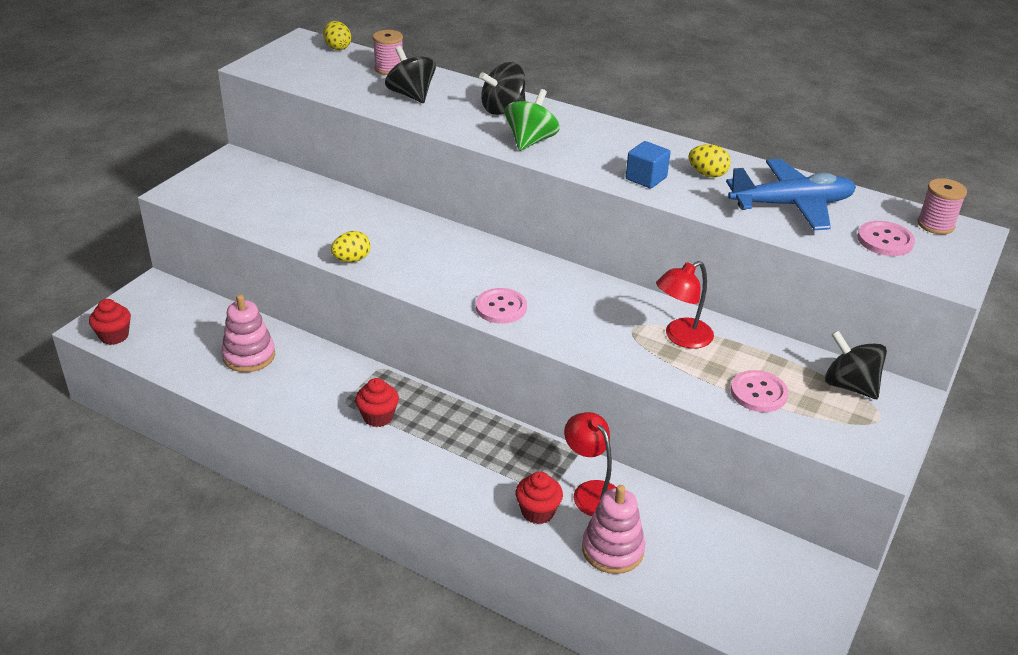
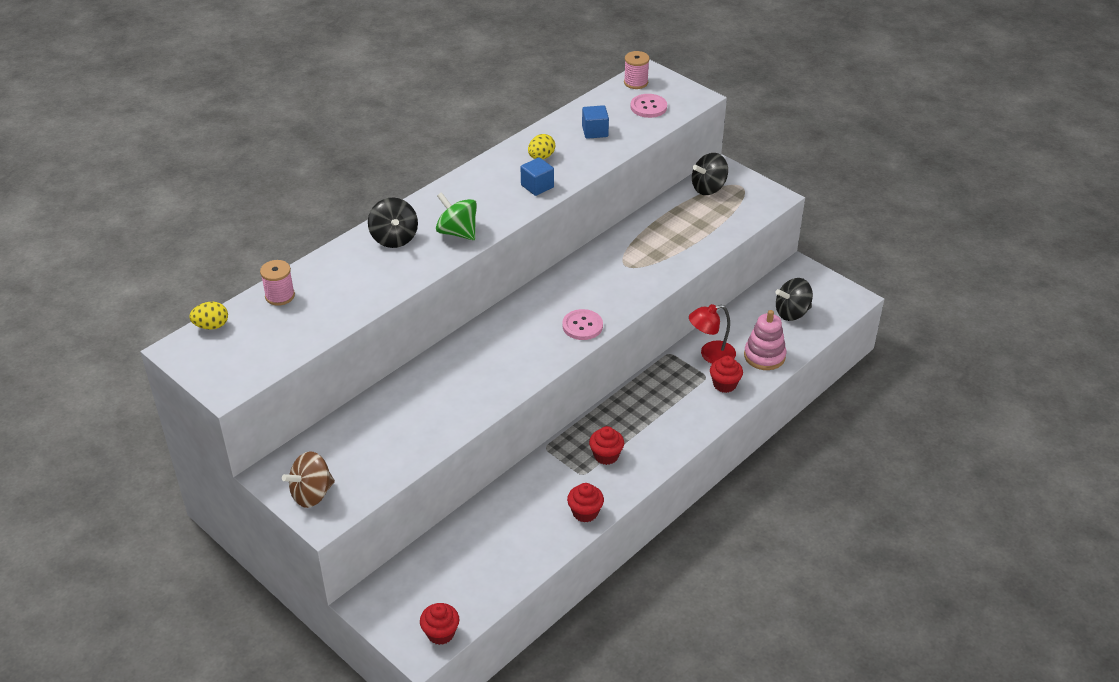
camera: 75 degrees left, 5 degrees up
pink stacking toy [221,294,275,372] -> none
yellow egg [331,231,371,262] -> none
black spinning top [385,46,436,103] -> black spinning top moved to [775,278,813,321]
red lamp [656,261,714,349] -> none
blue plane [726,159,856,230] -> blue cube [582,105,609,139]
pink button [731,370,788,412] -> none
none -> brown spinning top [282,451,335,508]
none -> red cupcake [567,483,604,522]

